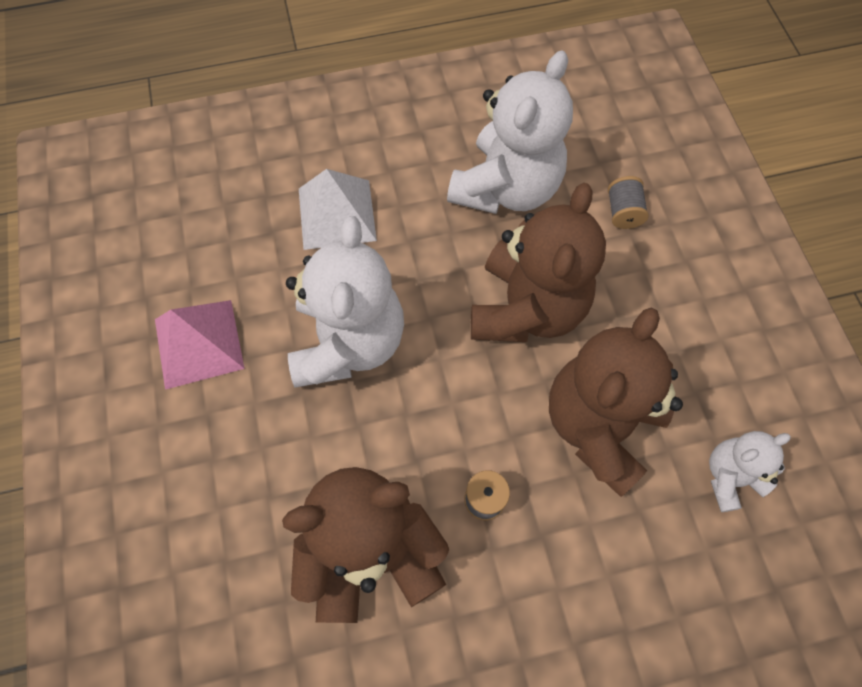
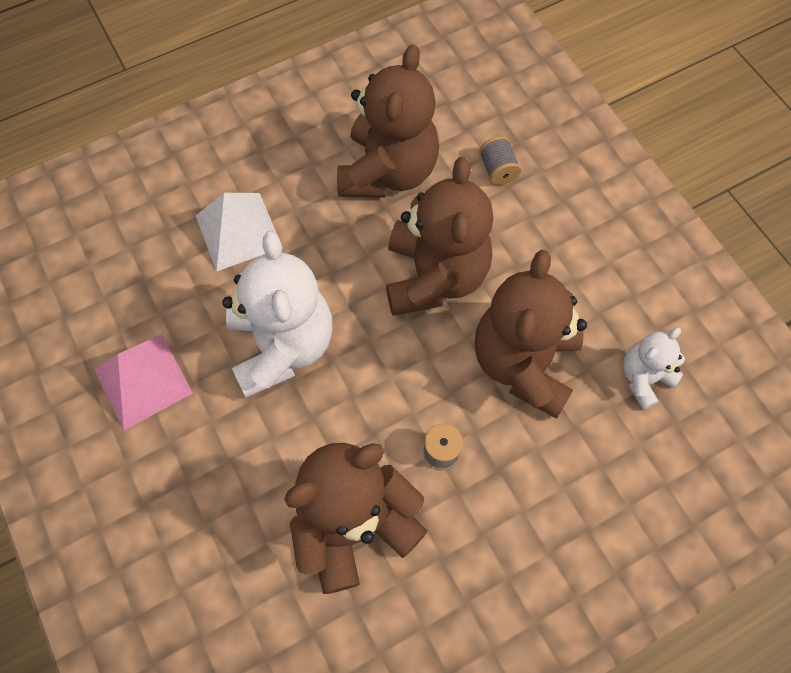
camera: 15 degrees left, 0 degrees up
white teddy bear [447,50,573,214] -> brown teddy bear [337,44,439,198]

